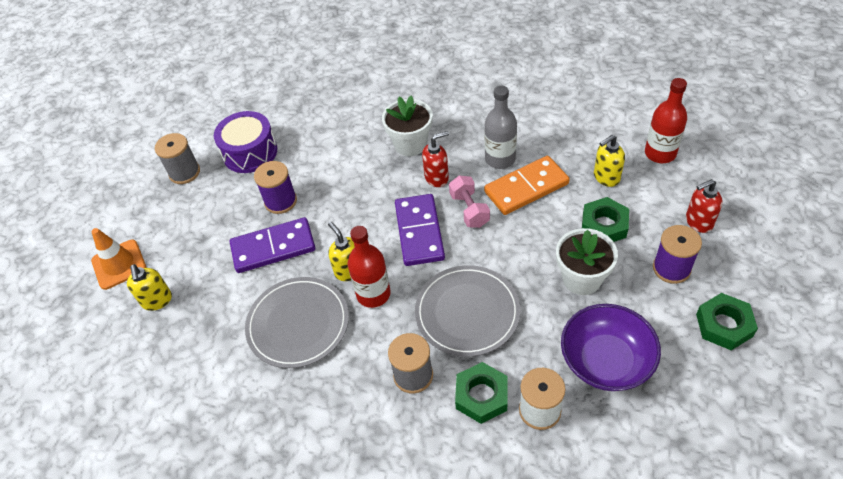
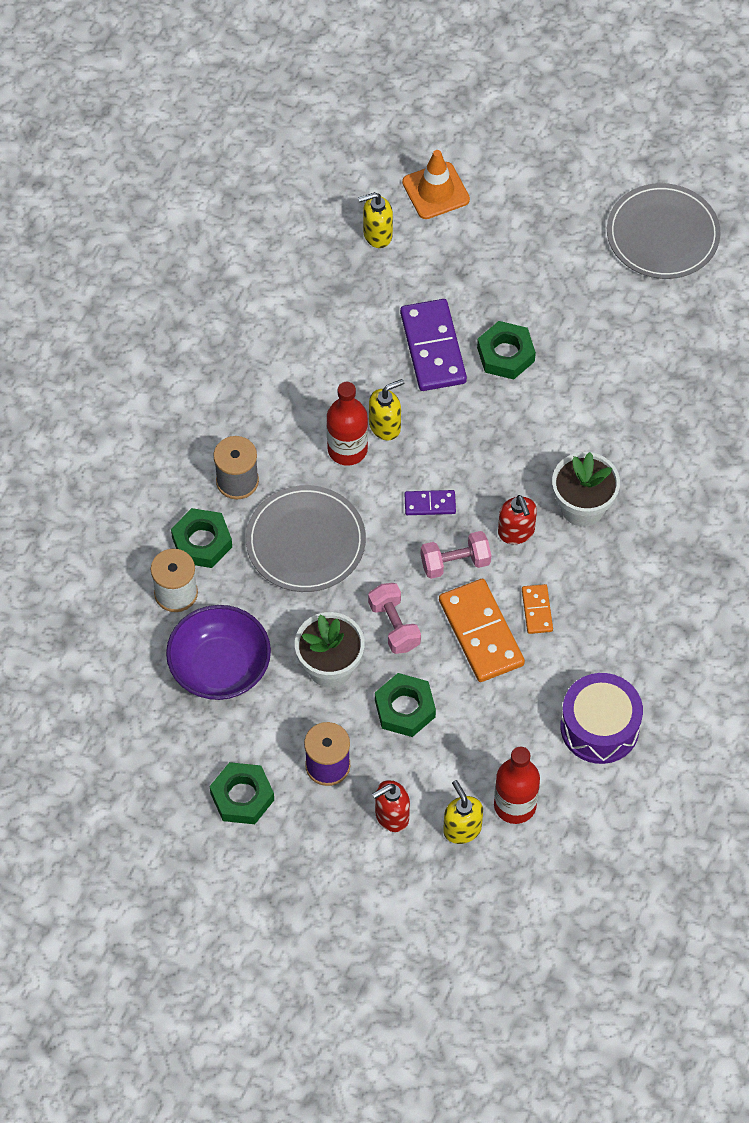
camera: 90 degrees right, 10 degrees up
grey spool [155,133,200,184] -> none
purple drum [214,111,277,173] -> purple drum moved to [560,673,643,764]
grey plate [245,277,349,368] -> grey plate moved to [607,183,721,279]
purple spool [254,161,297,214] -> green nut [477,321,536,380]
purple domino [395,194,445,266] -> purple domino [405,490,456,515], size x0.51
grey bottle [484,86,517,169] -> orange domino [522,584,553,634]
yellow soap dispenser [594,135,625,187] -> yellow soap dispenser moved to [443,780,483,844]
red soap dispenser [686,179,723,233] -> red soap dispenser turned 105 degrees counterclockwise [372,780,410,832]
none -> pink dumbbell [368,583,421,654]

